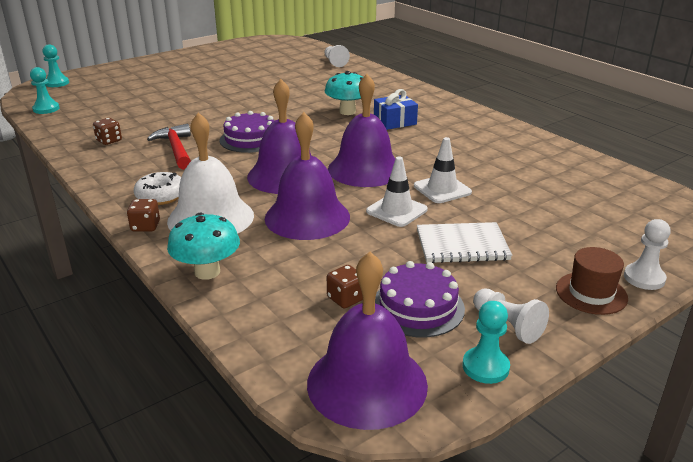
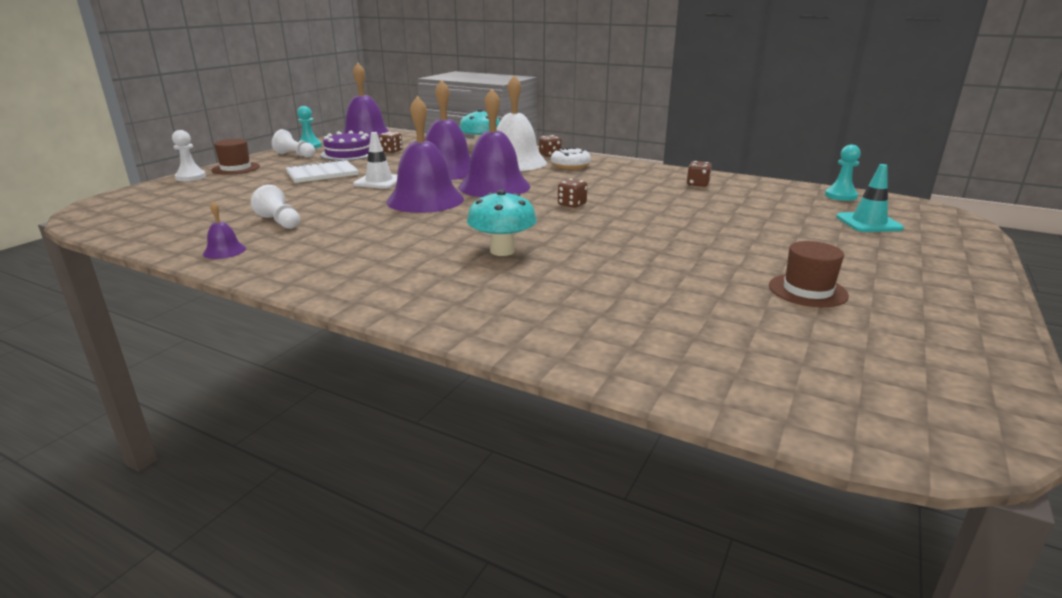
camera: 155 degrees right, 5 degrees down
turquoise pawn [43,44,69,87] -> none
red hammer [147,123,191,170] -> none
purple cake [220,111,274,153] -> brown dice [558,179,587,208]
white pawn [325,45,350,67] -> white pawn moved to [251,185,300,229]
blue gift [374,89,418,130] -> none
white traffic cone [414,137,472,203] -> none
none -> purple bell [203,201,246,259]
none -> brown hat [769,241,849,307]
none -> turquoise traffic cone [836,164,904,232]

